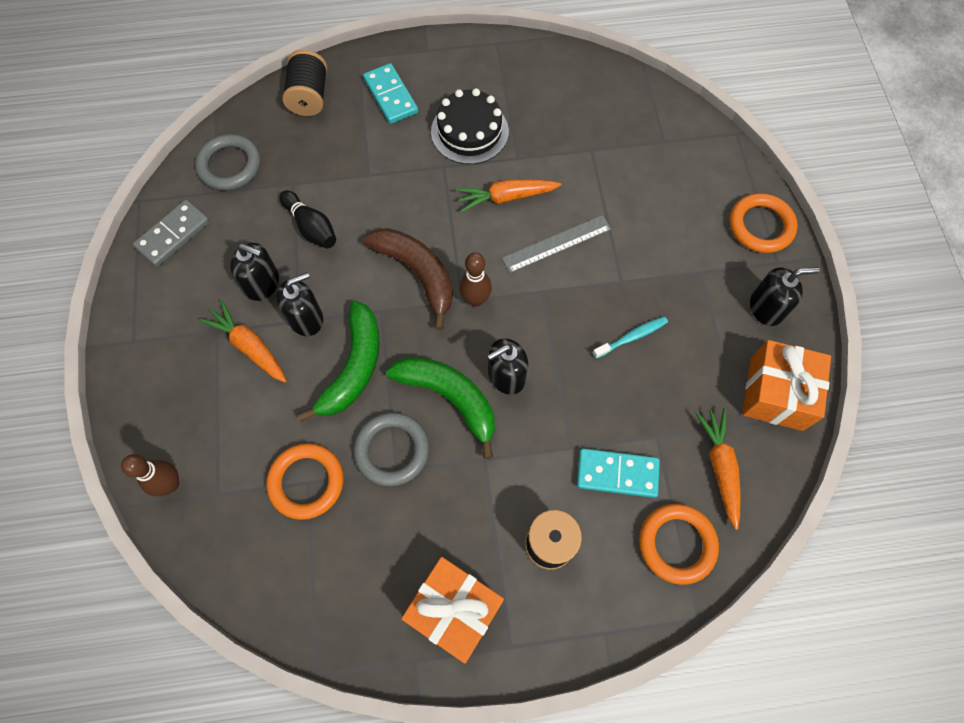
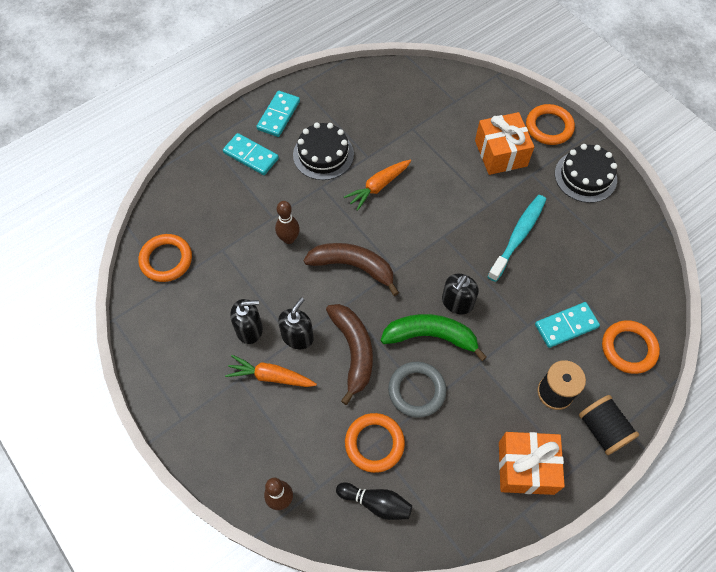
camera: 30 degrees left, 5 degrees down
grey domino [133,200,210,267] -> none
grey ring [195,134,261,190] -> orange ring [138,234,192,282]
black bowling pin [280,190,336,249] -> black bowling pin moved to [336,482,412,520]
black spool [282,50,327,116] -> black spool moved to [579,395,639,455]
green banana [298,301,379,422] -> brown banana [326,304,373,405]
brown bowling pin [459,252,492,307] -> brown bowling pin moved to [275,201,300,244]
grey ruler [502,215,611,273] -> none
turquoise toothbrush [593,316,668,359] -> turquoise toothbrush [487,195,546,282], size x1.78
orange carrot [695,408,741,530] -> none
orange gift [742,340,831,431] -> orange gift moved to [475,112,534,175]
black soap dispenser [750,267,820,326] -> black cake [555,144,617,203]
none -> turquoise domino [256,91,300,137]

